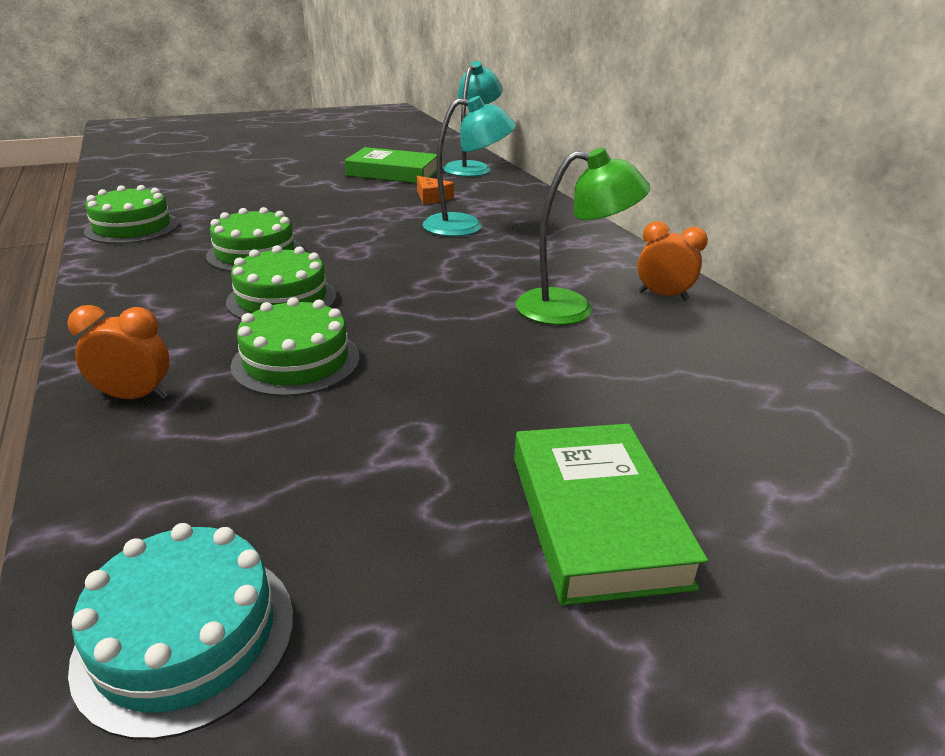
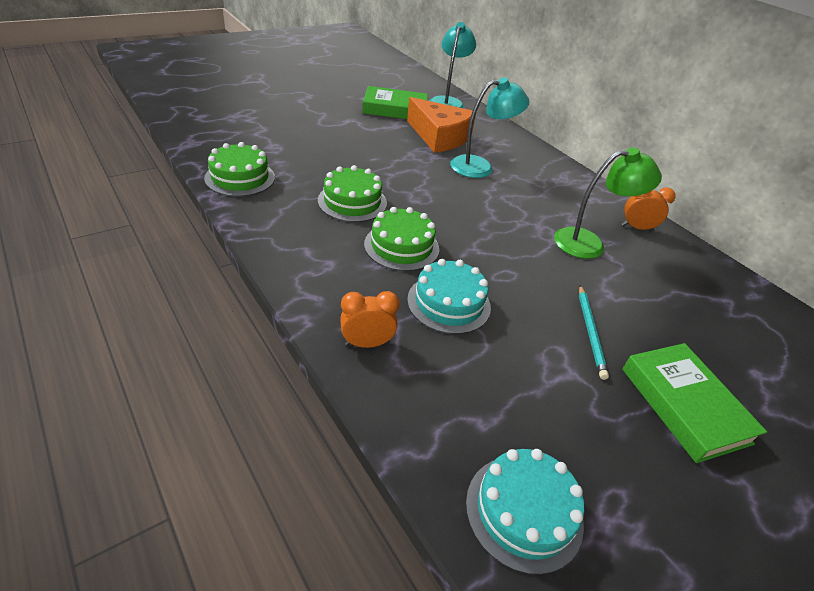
camera: 15 degrees left, 10 degrees up
green cake [231,297,360,397] -> turquoise cake [407,259,491,334]
orange cheese [417,176,454,204] -> orange cheese [407,97,476,153], size x2.19
none -> turquoise pencil [579,285,609,380]

